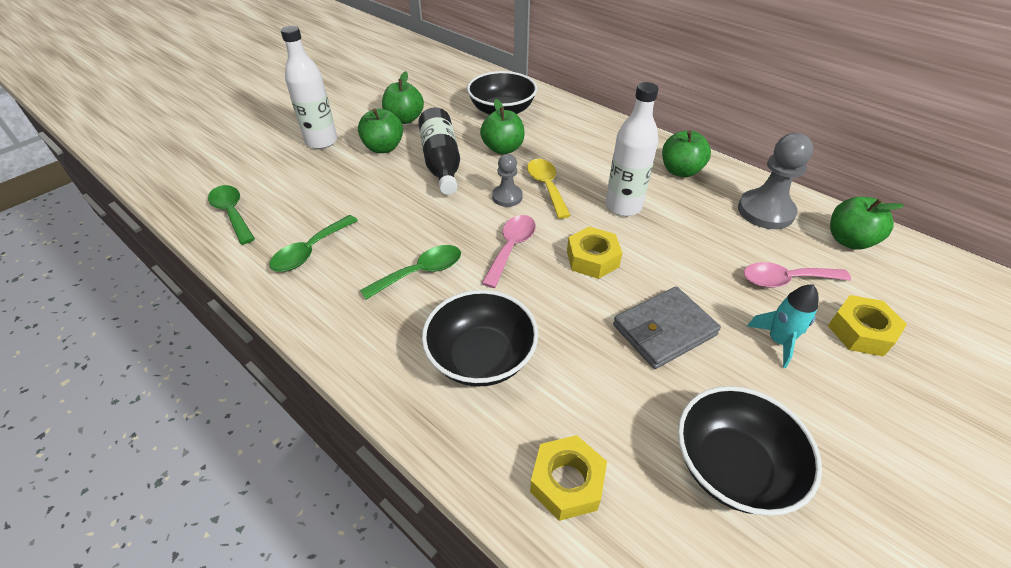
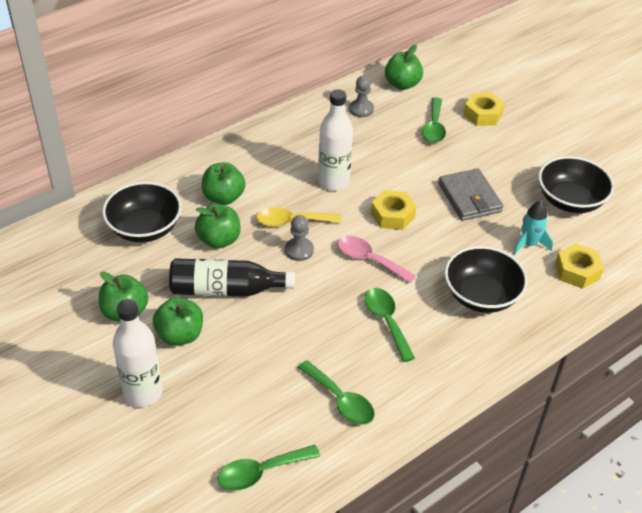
camera: 80 degrees left, 0 degrees up
green apple [662,130,711,177] -> green apple moved to [202,162,245,205]
grey pawn [738,133,813,229] -> grey pawn [349,76,374,117], size x0.58
pink spoon [744,262,851,288] -> green spoon [422,97,446,143]
turquoise rocket [747,284,819,368] -> turquoise rocket moved to [513,201,553,255]

